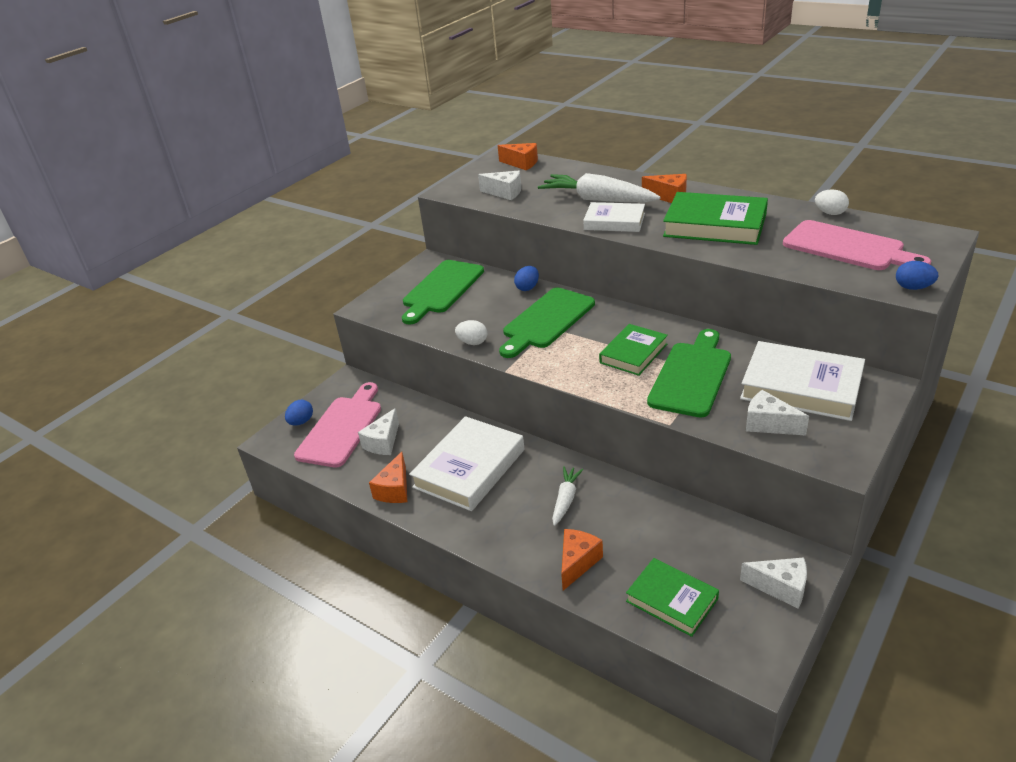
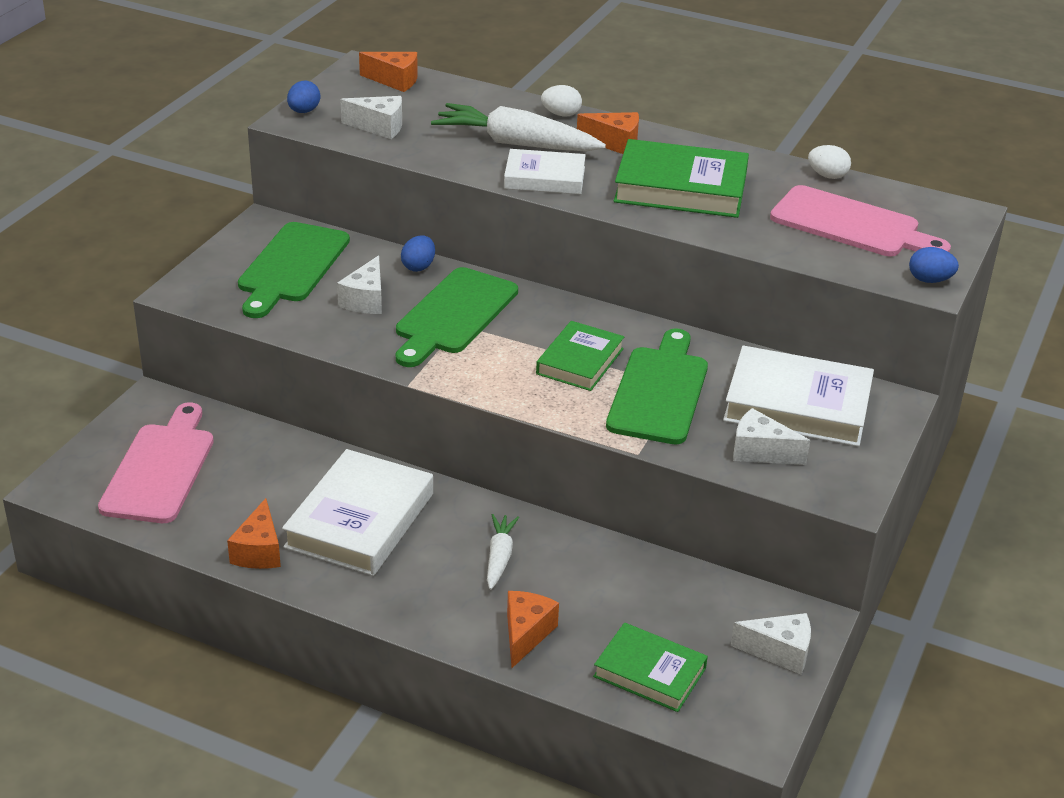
camera: 15 degrees left, 0 degrees up
blue egg [285,400,313,426] -> blue egg moved to [287,81,320,113]
white cheese [358,408,399,455] -> white cheese moved to [337,255,382,314]
white egg [455,320,487,345] -> white egg moved to [541,85,582,117]

